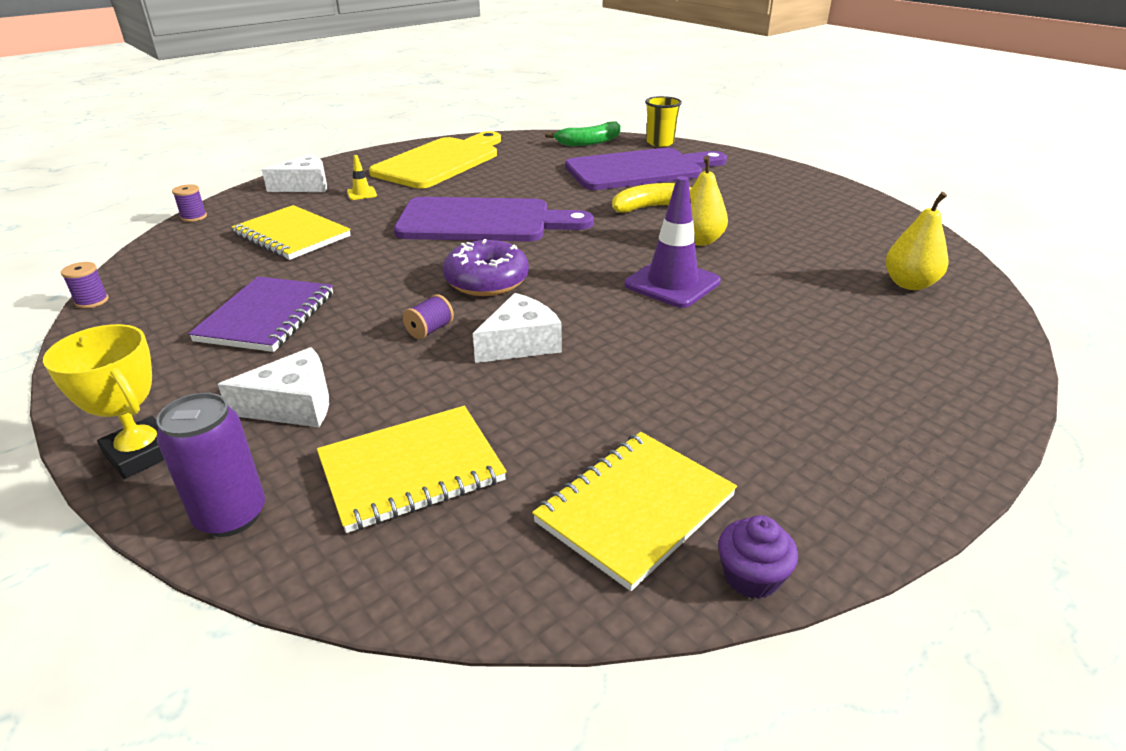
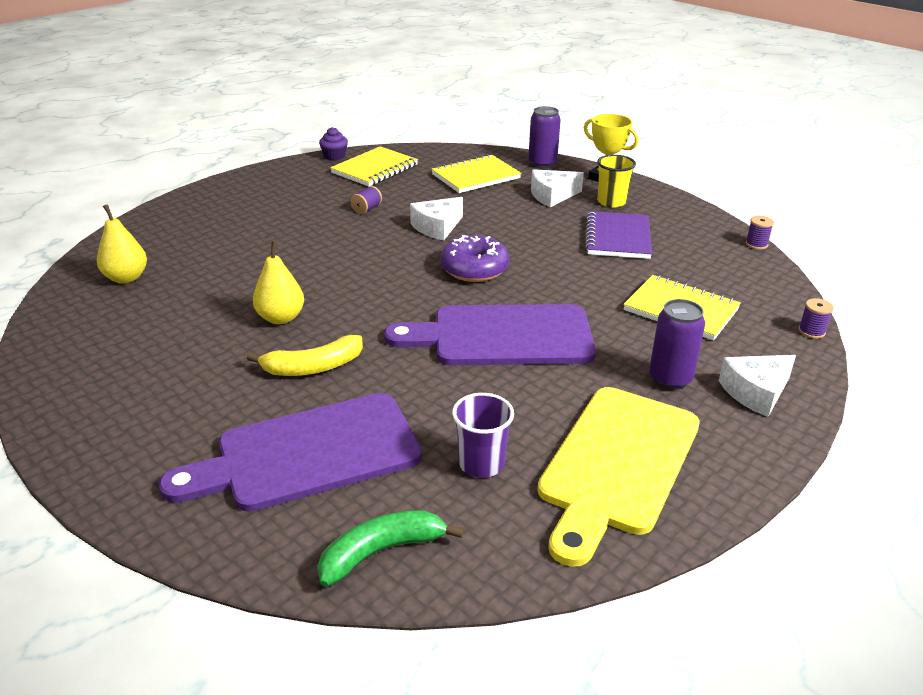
camera: 175 degrees right, 0 degrees up
yellow traffic cone [347,155,377,200] -> purple can [649,299,705,390]
purple spool [403,294,454,339] -> purple spool moved to [351,186,382,214]
purple traffic cone [624,176,721,308] -> none
yellow cup [645,96,682,147] -> yellow cup moved to [597,155,636,208]
none -> purple cup [452,393,514,478]

